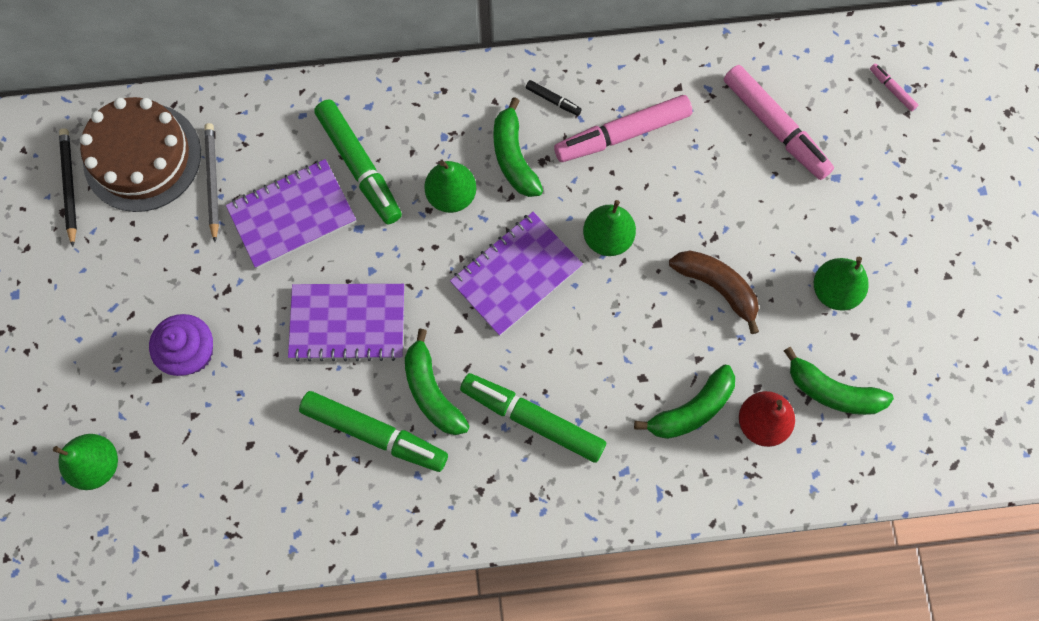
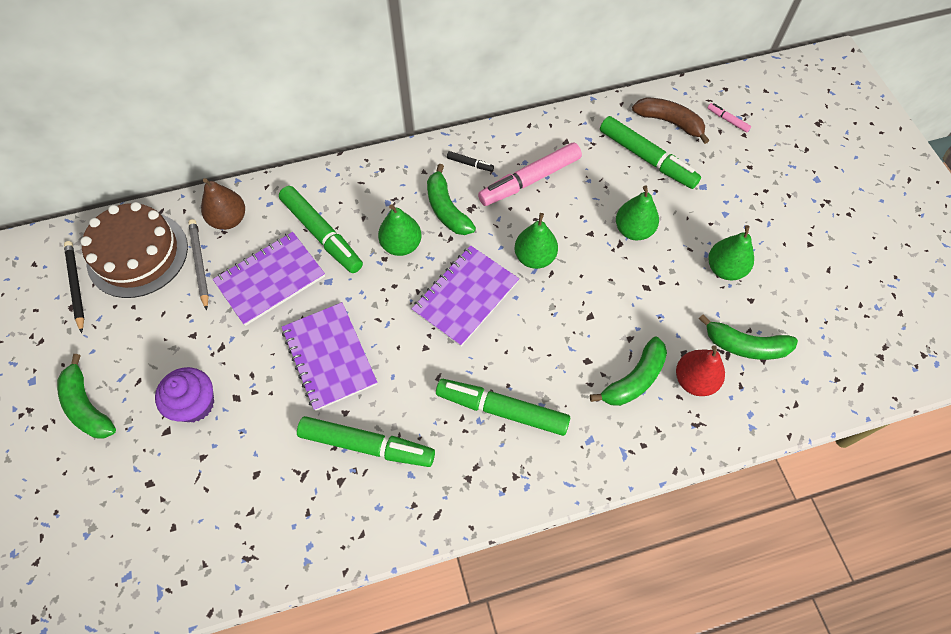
camera: 10 degrees left, 10 degrees down
green pear [53,434,118,490] -> green pear moved to [616,185,659,240]
purple notebook [288,284,404,361] -> purple notebook turned 75 degrees clockwise [282,302,377,411]
green banana [405,329,469,435] -> green banana moved to [57,354,116,439]
brown banana [669,251,759,334] -> brown banana moved to [632,97,709,144]
pink marker [724,65,834,180] -> green marker [600,116,701,189]
none -> brown pear [201,178,245,230]

